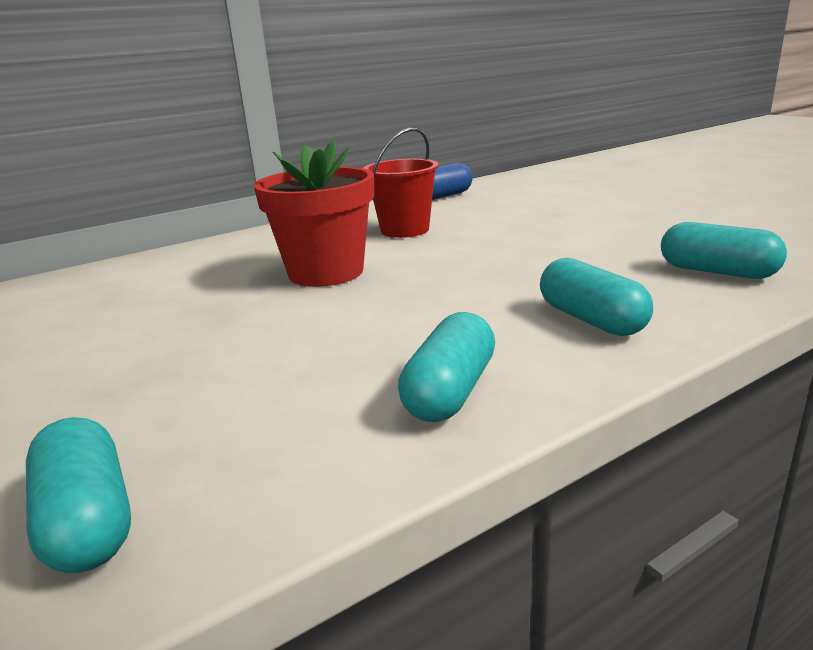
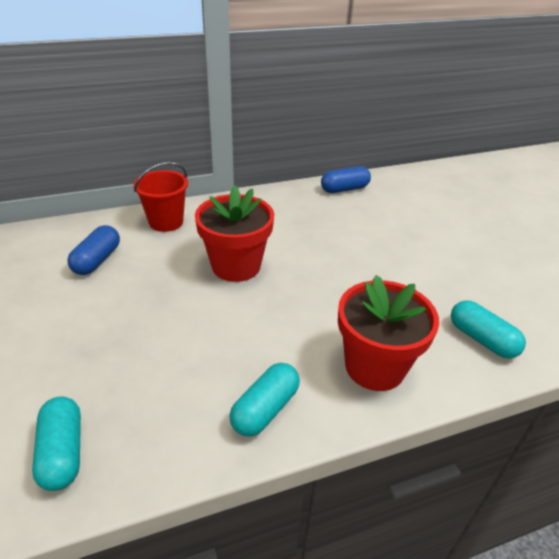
camera: 10 degrees right, 15 degrees up
red bucket [363,128,439,238] -> red bucket moved to [133,162,188,232]
turquoise capsule [540,258,653,336] -> red flower pot [338,275,439,391]
none -> blue capsule [67,225,120,275]

